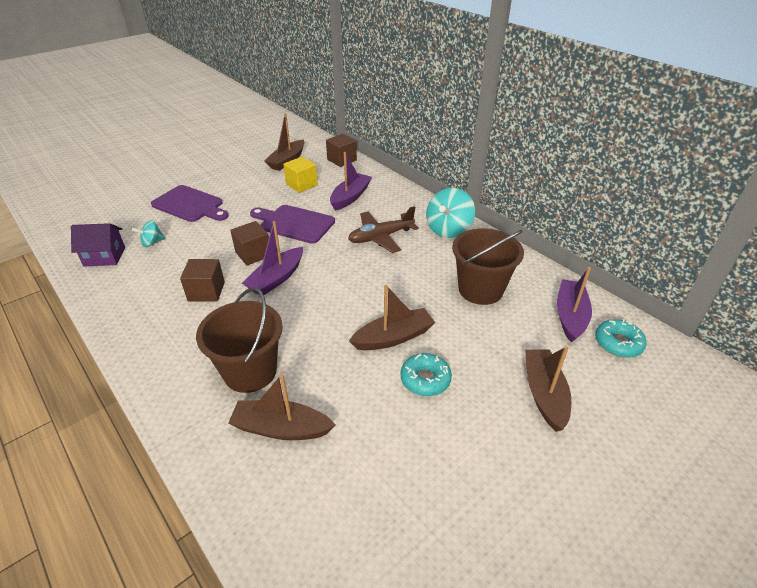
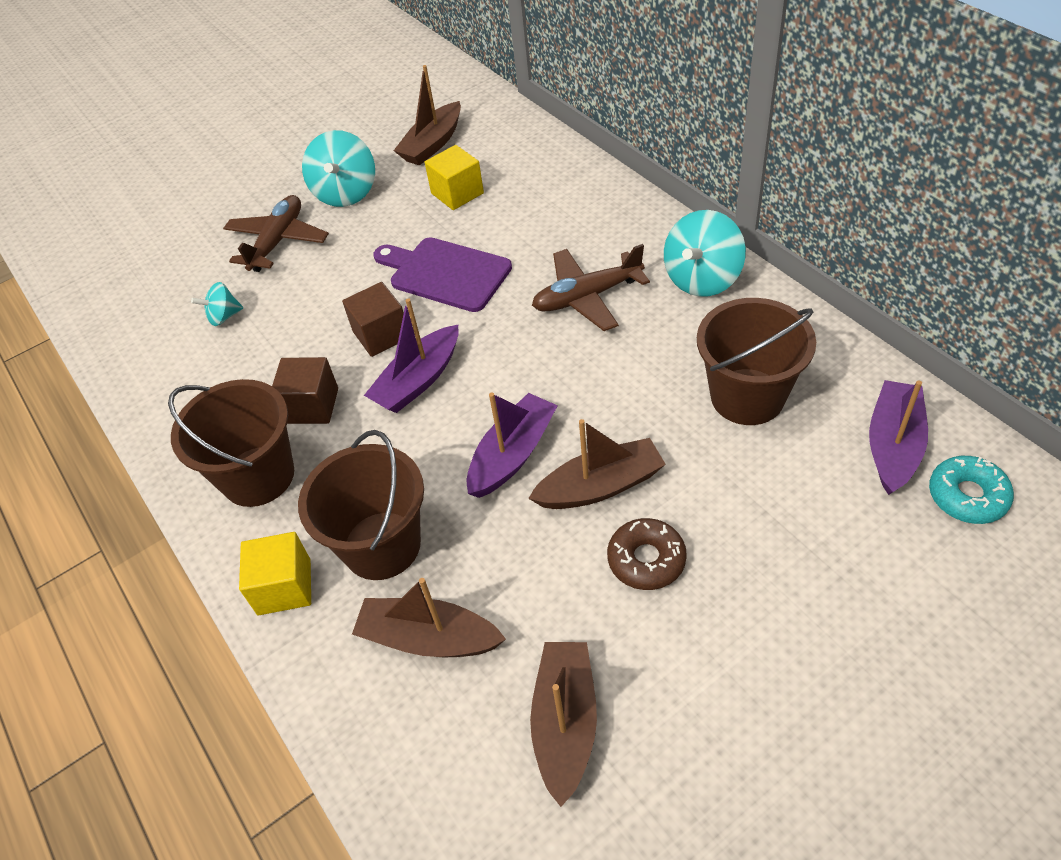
camera: 10 degrees right, 10 degrees up
purple house [71,223,125,267] -> none
purple cutting board [151,185,229,222] -> brown plane [223,195,329,272]
brown cube [326,134,357,167] -> none
purple boat [330,152,372,211] -> purple boat moved to [467,393,558,498]
turquoise donut [401,353,452,396] -> brown donut [607,518,687,590]
brown boat [525,346,571,432] -> brown boat moved to [530,642,597,807]
none -> brown bucket [168,379,294,507]
none -> yellow cube [239,532,311,615]
none -> turquoise spinning top [302,130,375,207]

